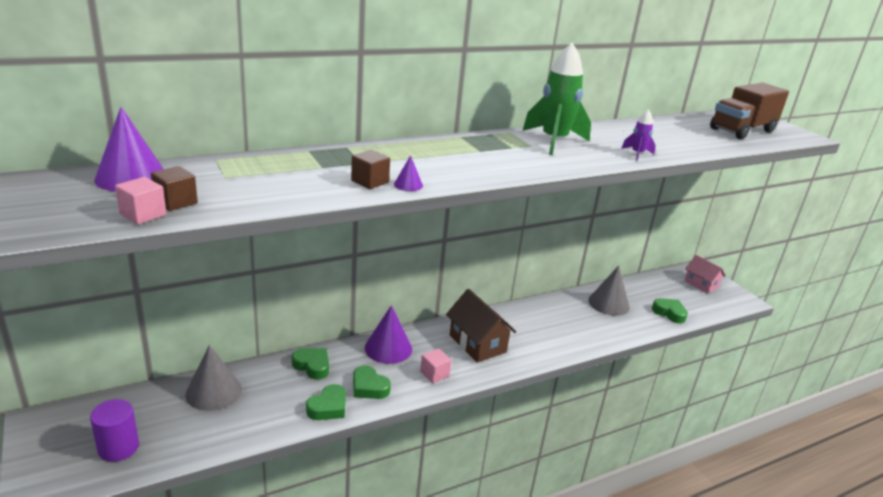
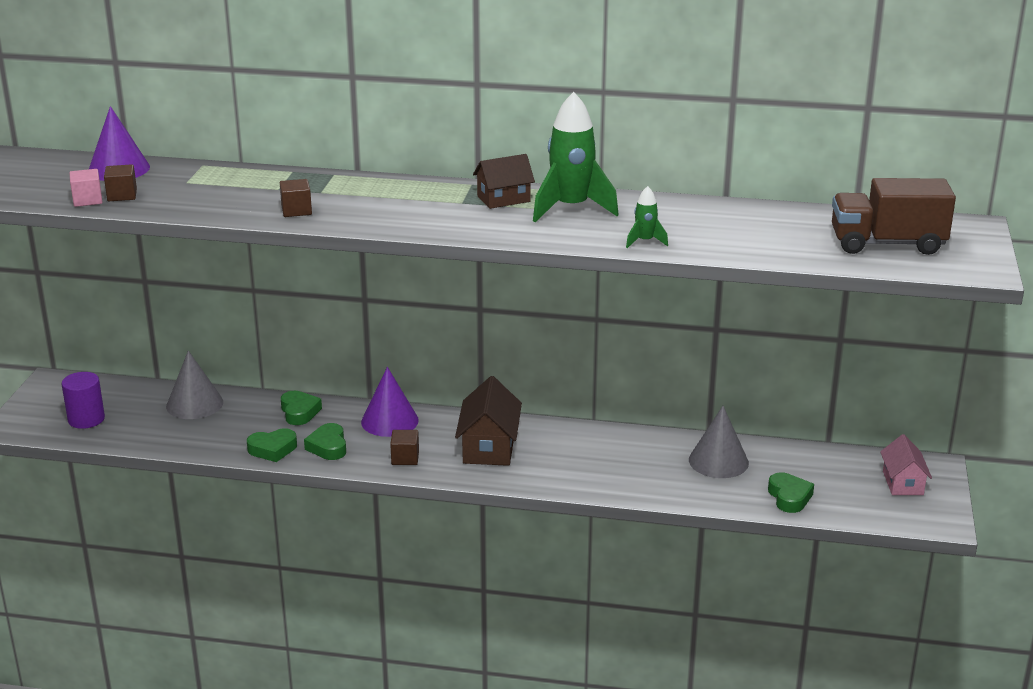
camera: 40 degrees right, 0 degrees up
purple cone [394,155,423,191] -> none
pink cube [420,349,451,383] -> brown cube [390,430,419,465]
purple rocket [621,109,656,161] -> green rocket [626,186,668,248]
none -> brown house [473,154,535,209]

